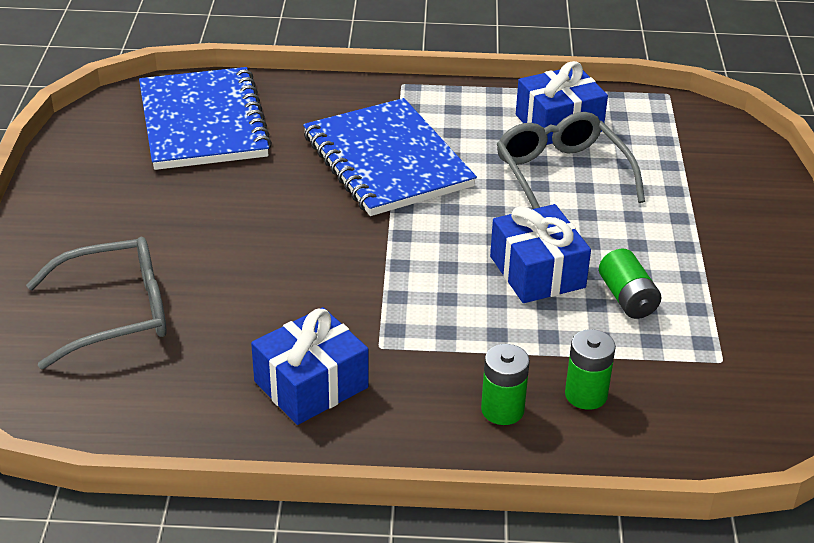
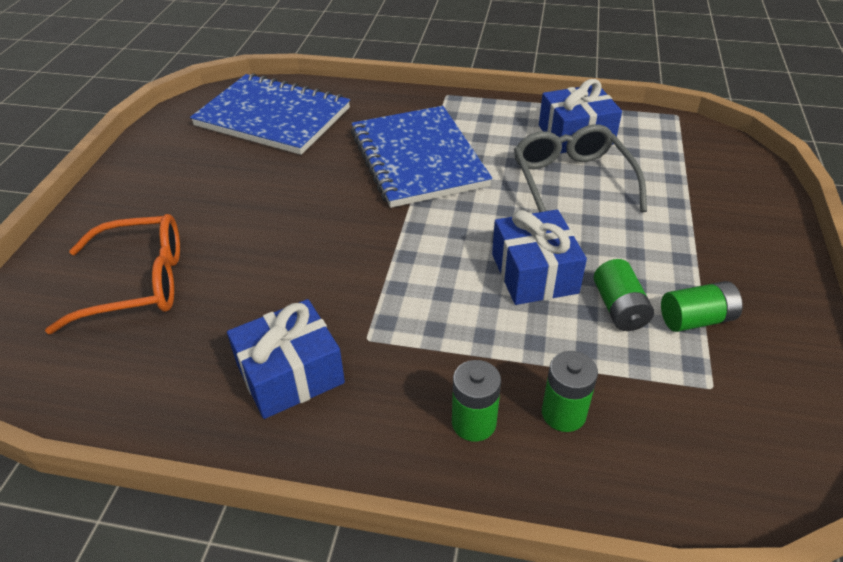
camera: 10 degrees right, 5 degrees up
grey glasses [26,237,167,369] -> orange glasses [45,214,180,334]
blue notebook [139,67,272,170] -> blue notebook turned 60 degrees counterclockwise [190,73,350,155]
none -> green battery [661,281,743,332]

